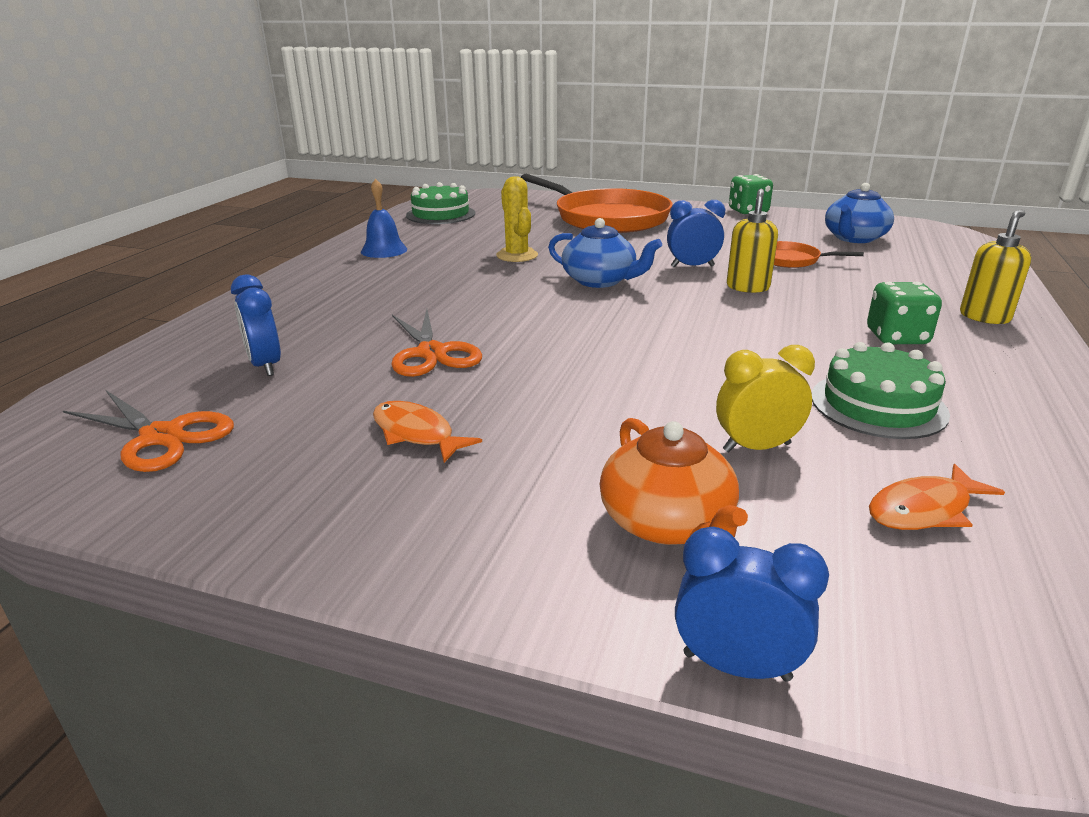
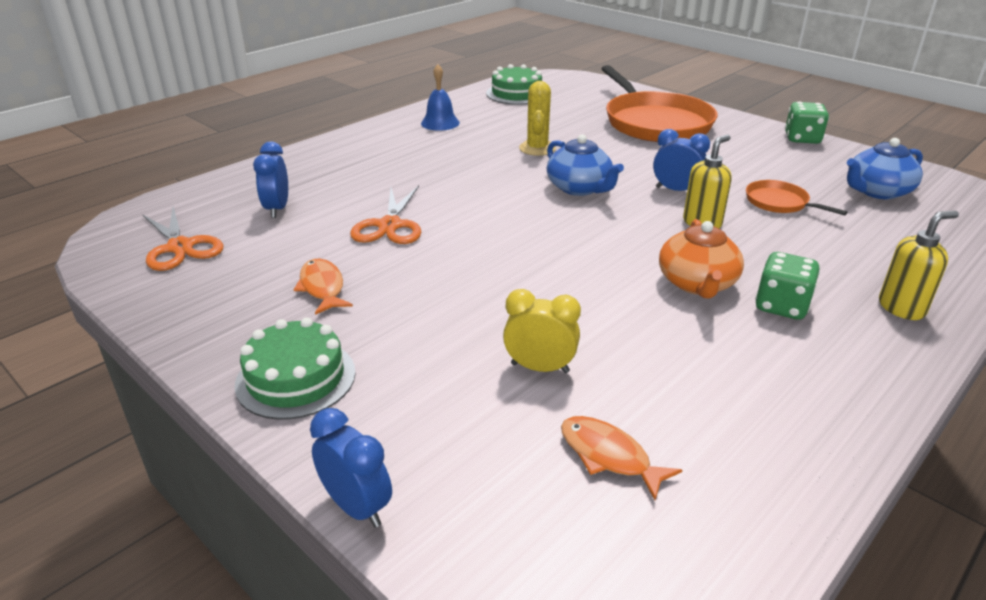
camera: 25 degrees right, 5 degrees up
orange teapot [600,418,748,545] -> orange teapot moved to [659,219,744,299]
green cake [812,342,950,439] -> green cake moved to [235,317,356,420]
orange fish [869,464,1005,530] -> orange fish turned 45 degrees clockwise [561,416,682,500]

